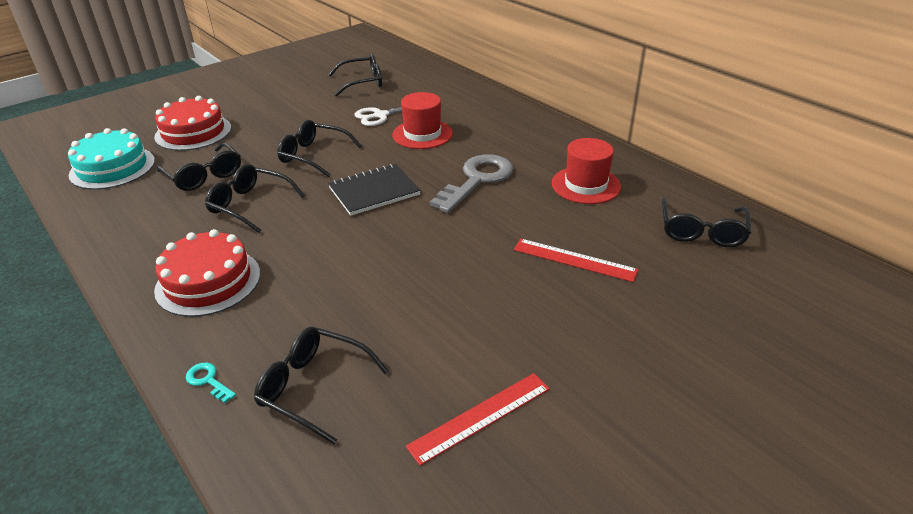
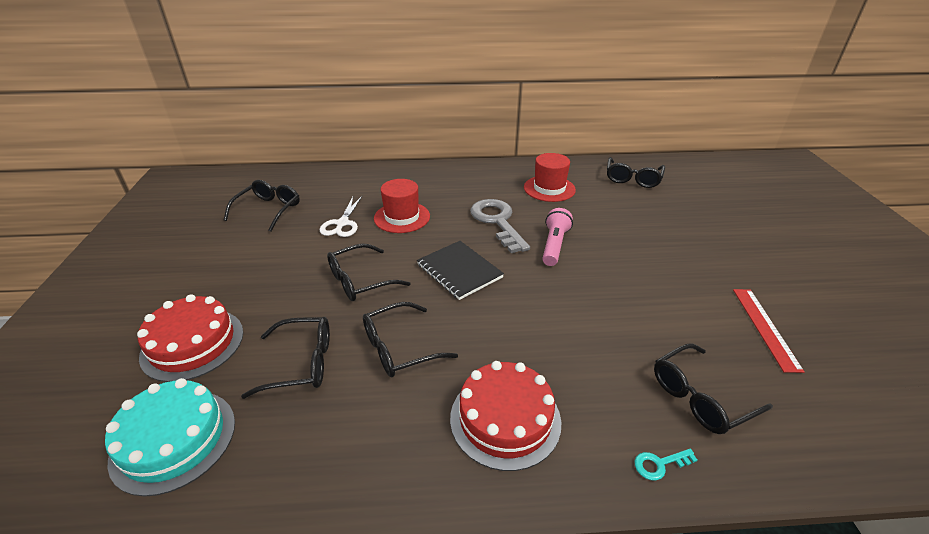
camera: 55 degrees left, 0 degrees up
black notebook [328,164,421,216] -> black notebook turned 45 degrees counterclockwise [417,241,504,300]
red ruler [514,239,639,282] -> none
black glasses [662,198,751,247] -> black glasses turned 60 degrees clockwise [607,157,665,188]
none -> pink flashlight [542,208,573,266]

